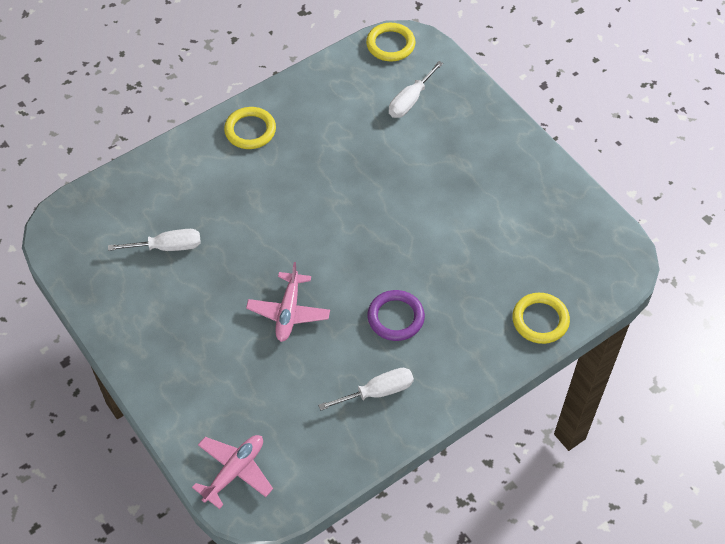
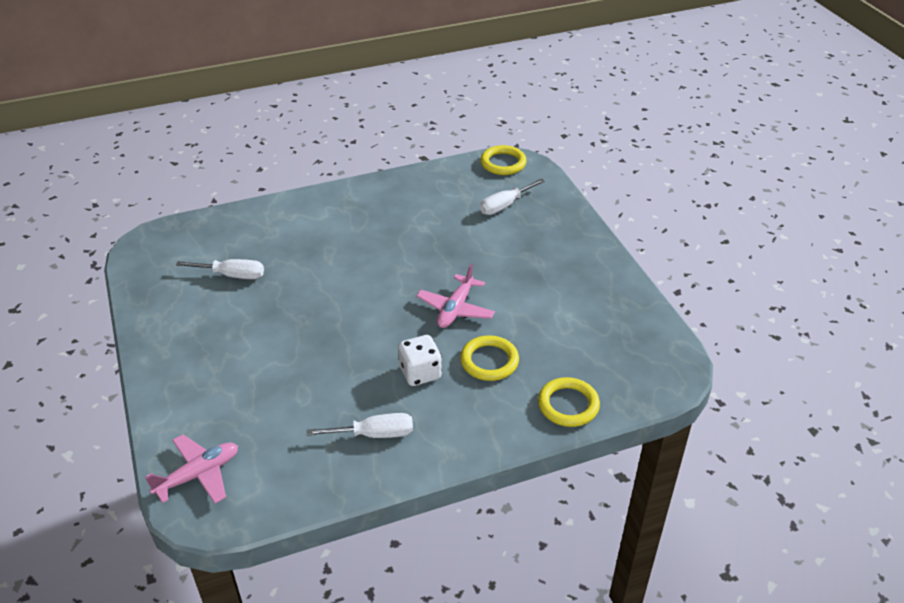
camera: 15 degrees right, 15 degrees down
yellow ring [224,107,276,149] -> yellow ring moved to [460,335,519,381]
pink plane [246,262,330,342] -> pink plane moved to [416,264,495,328]
purple ring [367,290,425,341] -> white dice [398,335,442,386]

